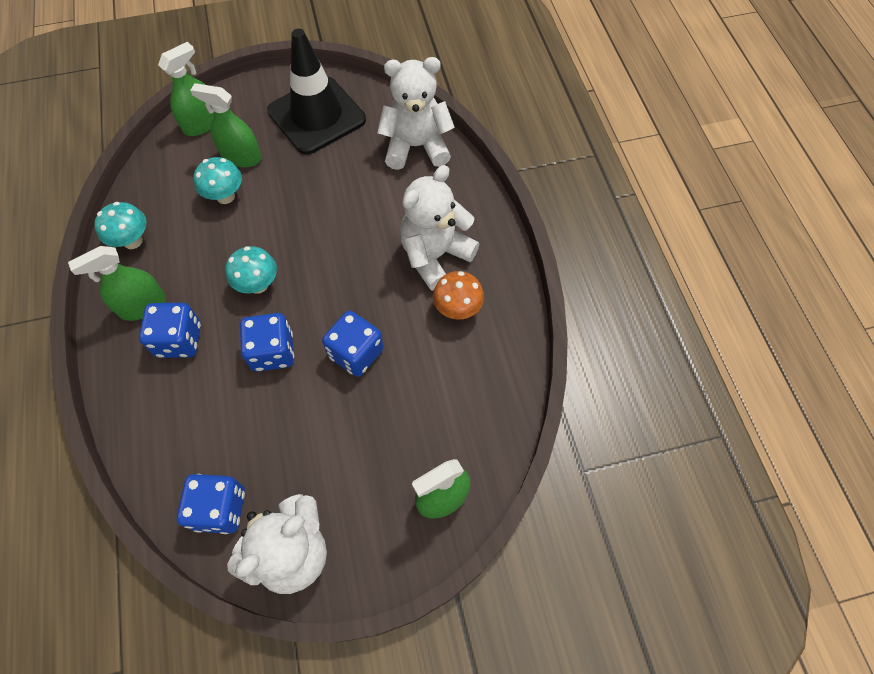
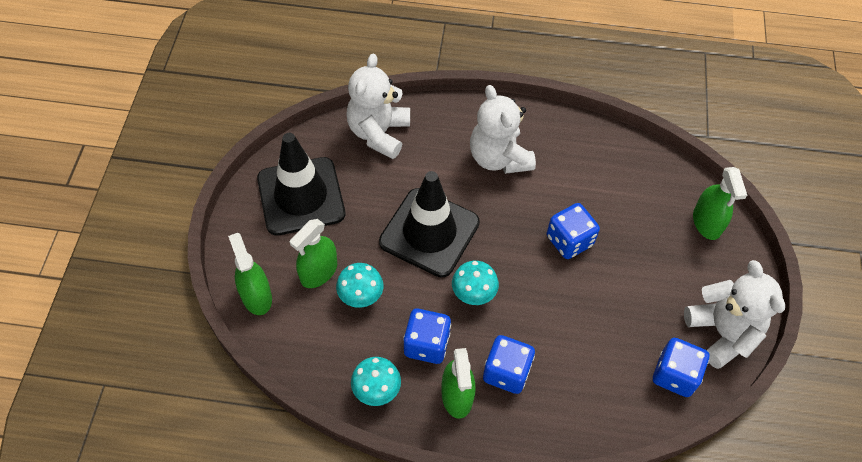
camera: 70 degrees left, 5 degrees down
blue dice [240,313,294,372] -> blue dice moved to [403,309,451,364]
orange mushroom [433,271,484,320] -> none
none -> black traffic cone [379,171,480,277]

